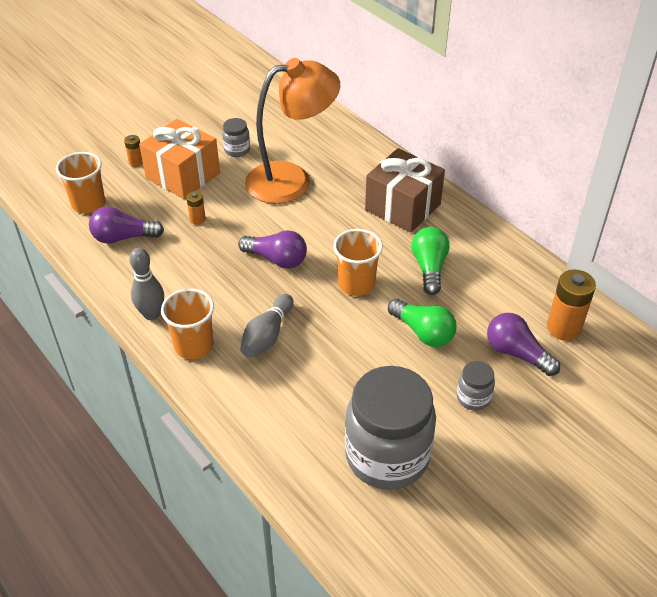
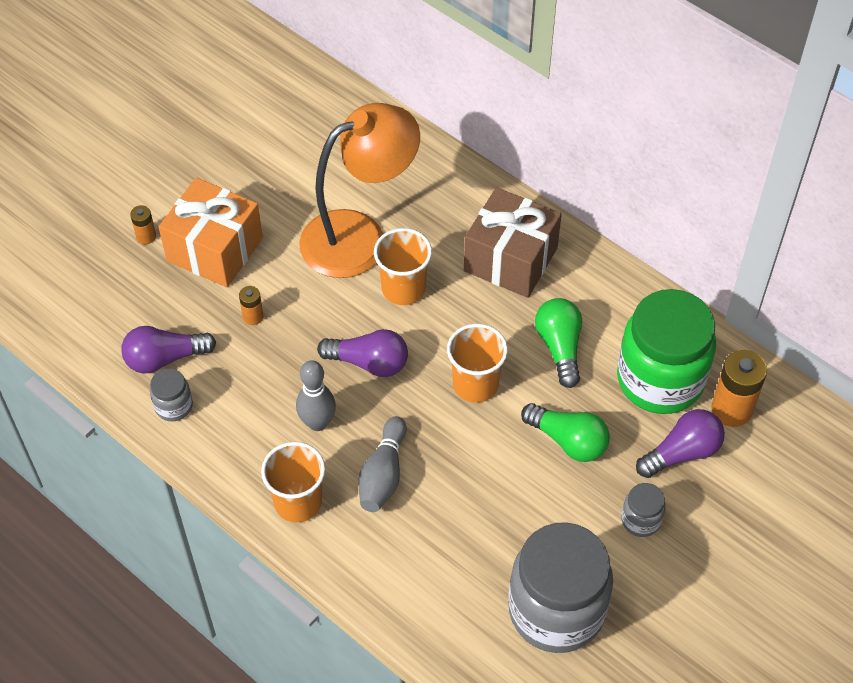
camera: 10 degrees left, 10 degrees up
orange cup [56,152,105,214] -> orange cup moved to [374,228,432,305]
grey bowling pin [129,248,164,320] -> grey bowling pin moved to [296,360,336,431]
grey jar [222,118,250,157] -> grey jar moved to [150,368,193,421]
purple light bulb [487,313,560,376] -> purple light bulb turned 120 degrees clockwise [636,409,725,478]
none -> green jar [617,289,716,414]

